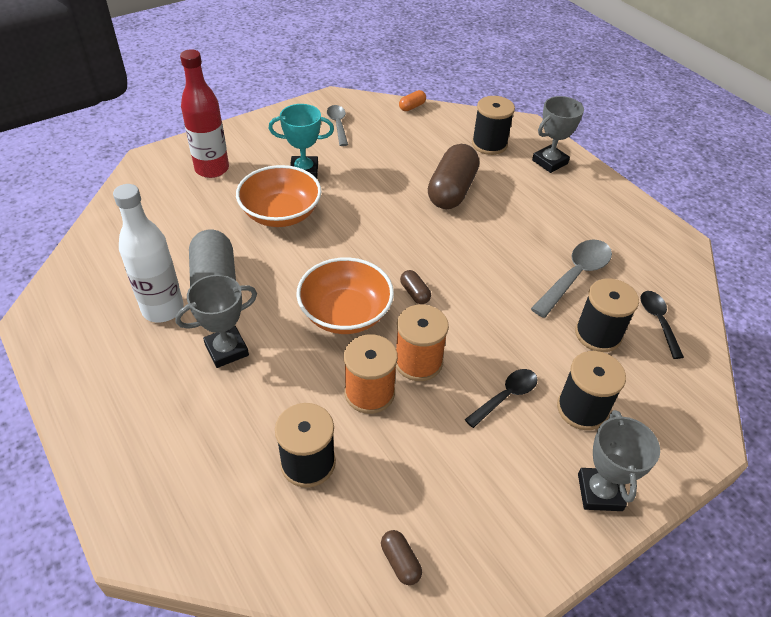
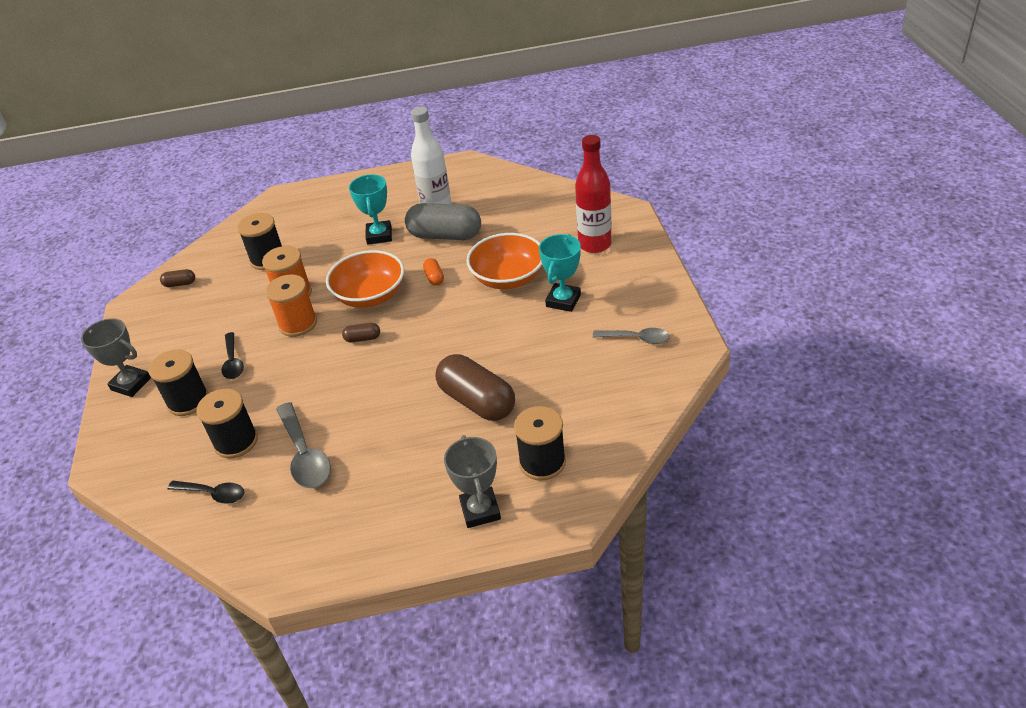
camera: 120 degrees right, 5 degrees down
grey trophy [175,275,257,368] -> turquoise trophy [349,174,392,245]
orange capsule [399,90,426,111] -> orange capsule moved to [423,258,444,285]

